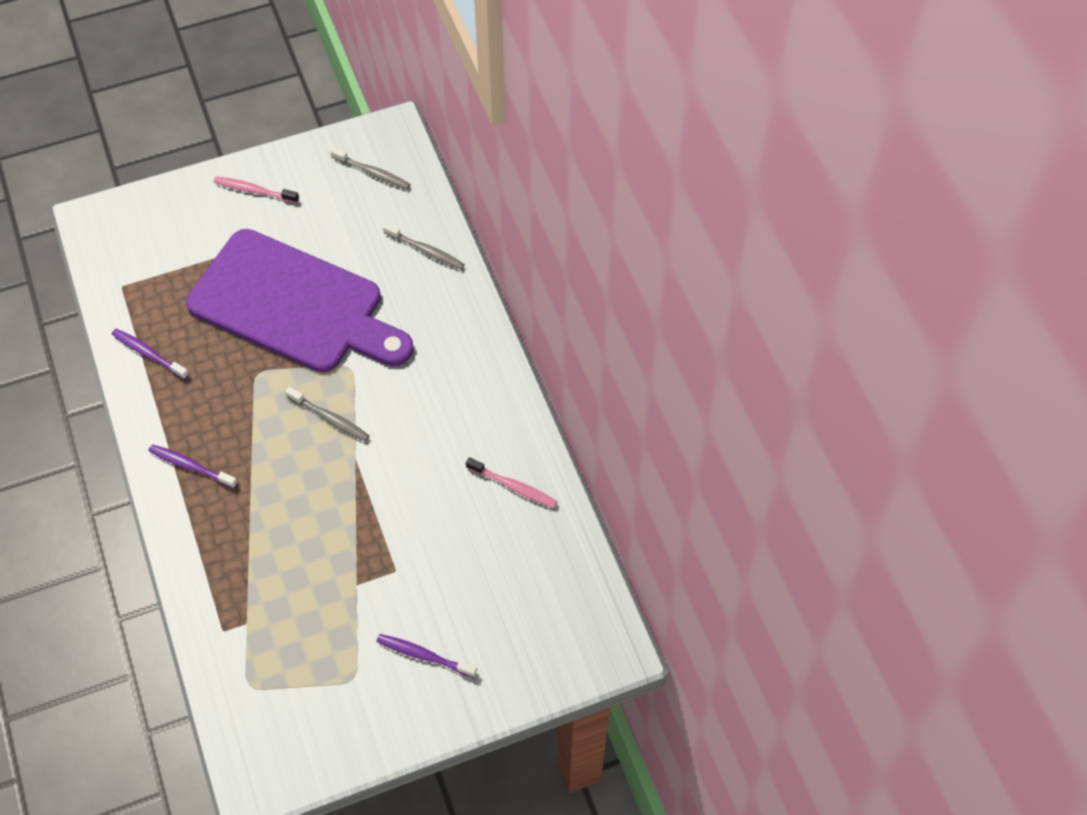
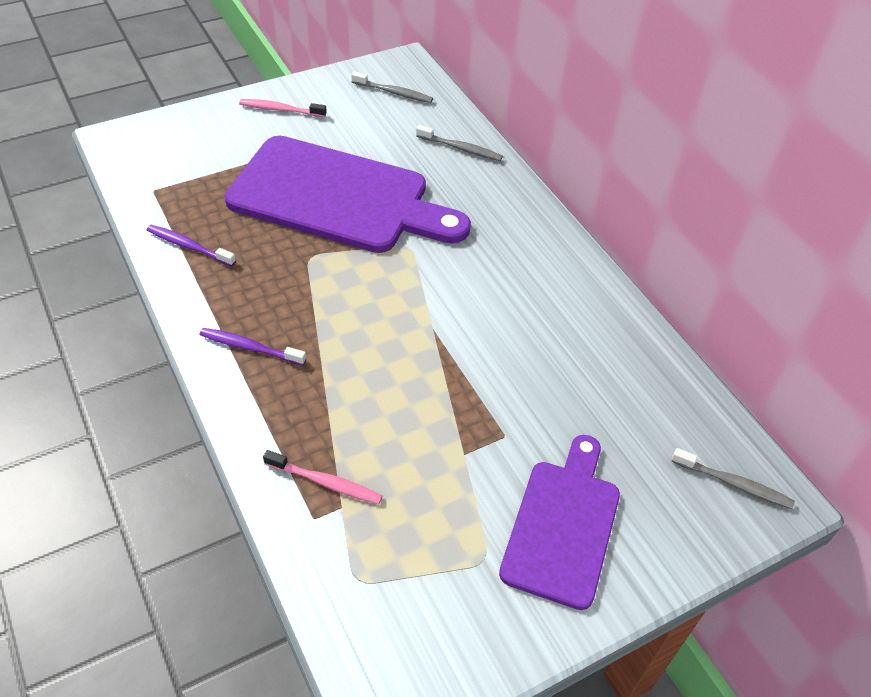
camera: 10 degrees left, 10 degrees down
grey toothbrush [285,387,370,442] -> grey toothbrush moved to [671,448,795,509]
purple toothbrush [376,634,477,678] -> purple cutting board [499,435,620,610]
pink toothbrush [466,457,558,508] -> pink toothbrush moved to [263,450,383,504]

